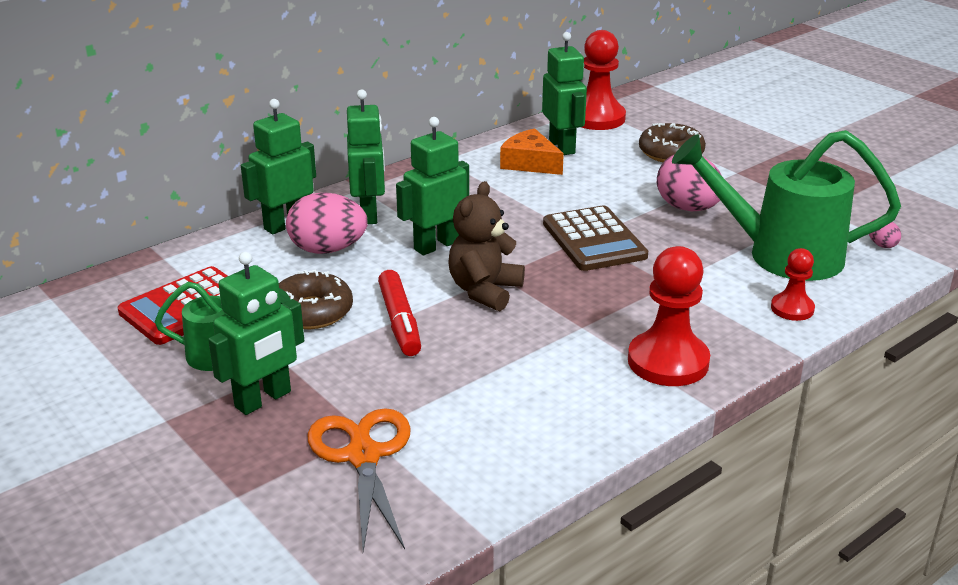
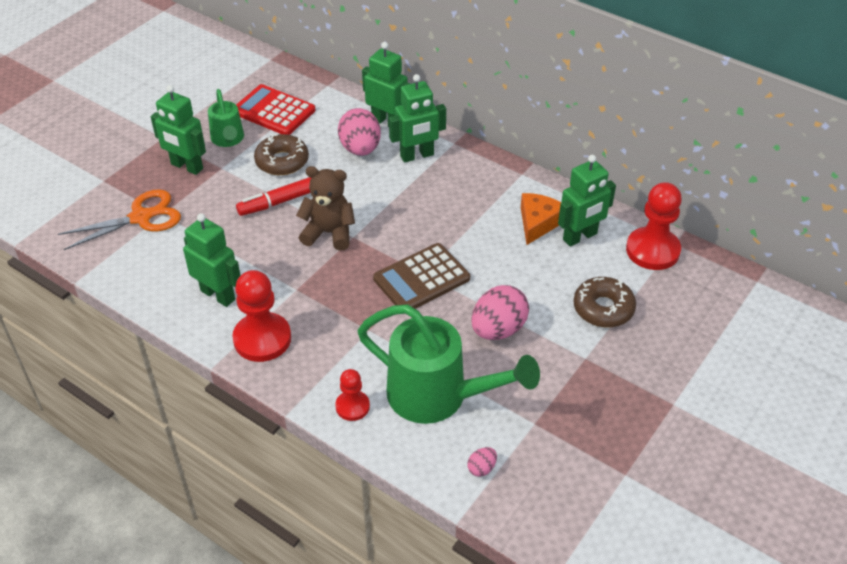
camera: 75 degrees right, 15 degrees up
green robot [396,117,469,255] -> green robot moved to [183,213,241,307]
green watering can [672,130,901,281] -> green watering can turned 120 degrees clockwise [357,304,540,424]

